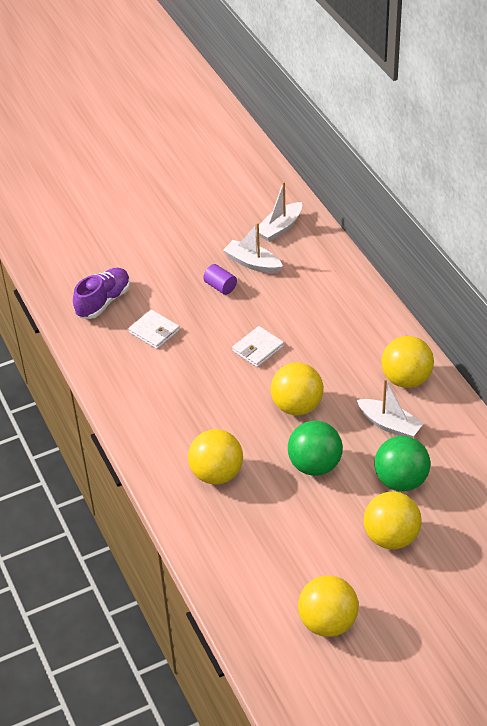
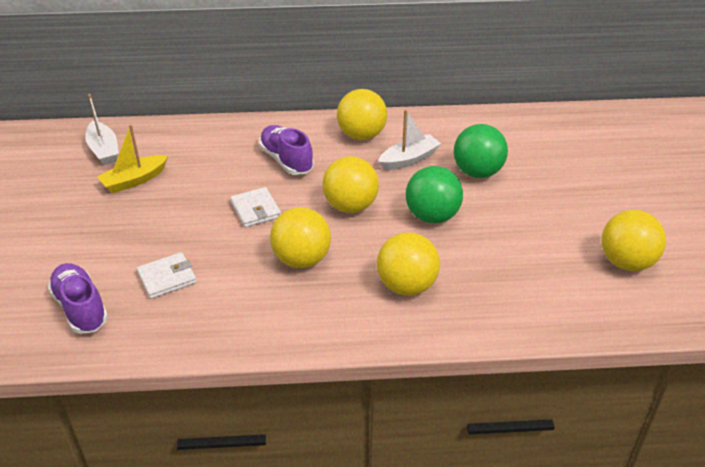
camera: 70 degrees left, 5 degrees down
purple cylinder [203,264,237,295] -> none
white boat [223,223,283,274] -> yellow boat [97,124,168,193]
yellow ball [364,492,422,549] -> yellow ball moved to [270,207,331,268]
none -> purple shoe [259,125,314,175]

